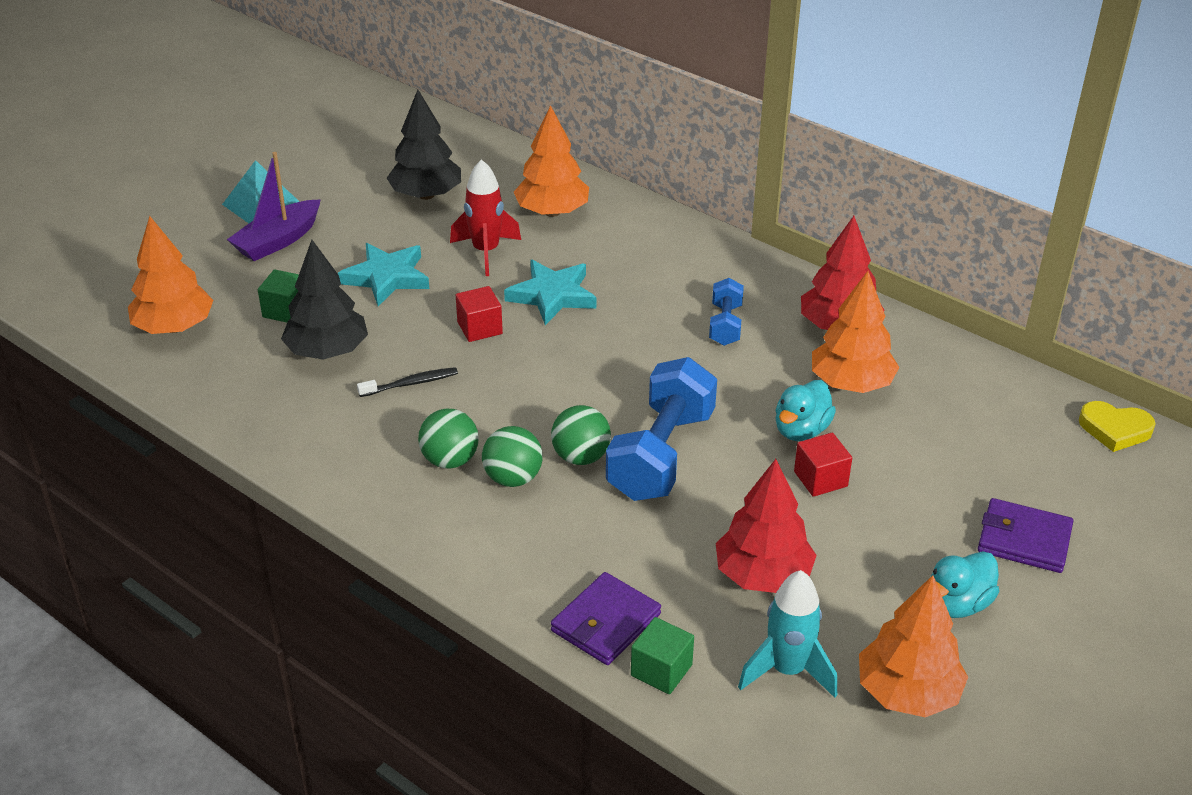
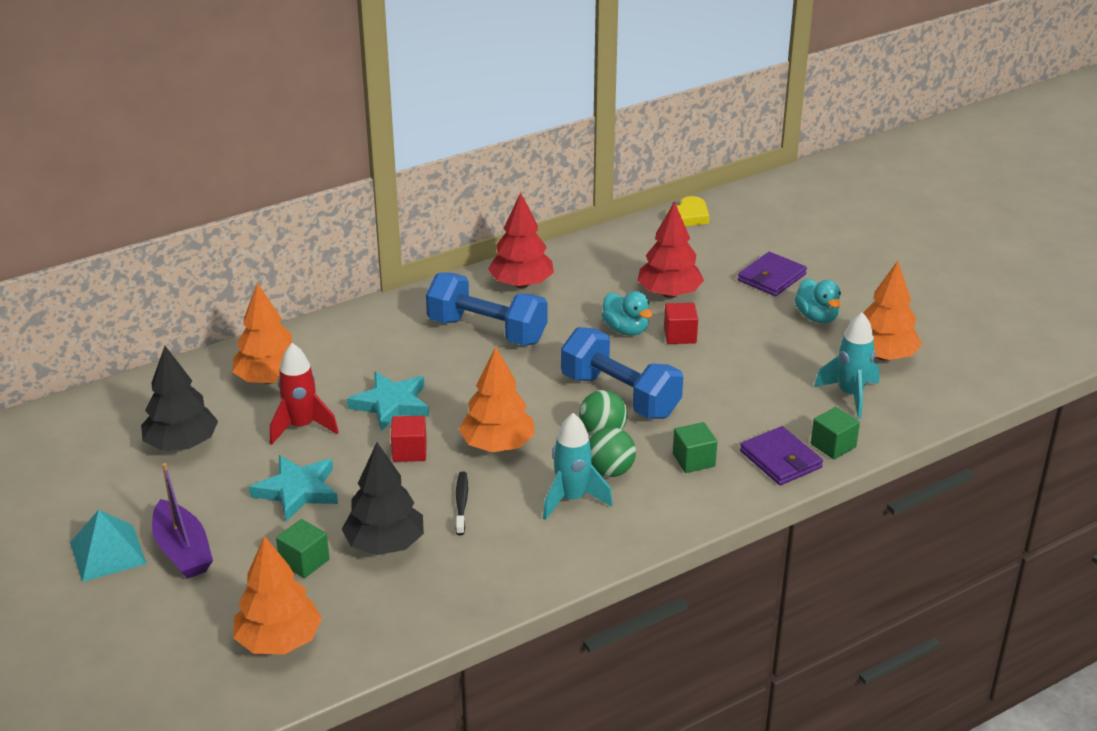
camera: 70 degrees left, 5 degrees down
green ball [418,409,479,469] -> turquoise rocket [543,413,613,520]
blue dumbbell [709,278,744,346] -> blue dumbbell [426,272,547,346], size x1.92
red tree [716,459,817,593] -> red tree moved to [637,201,704,298]
orange tree [812,271,899,393] -> orange tree moved to [459,346,535,452]
none -> green cube [673,422,717,473]

